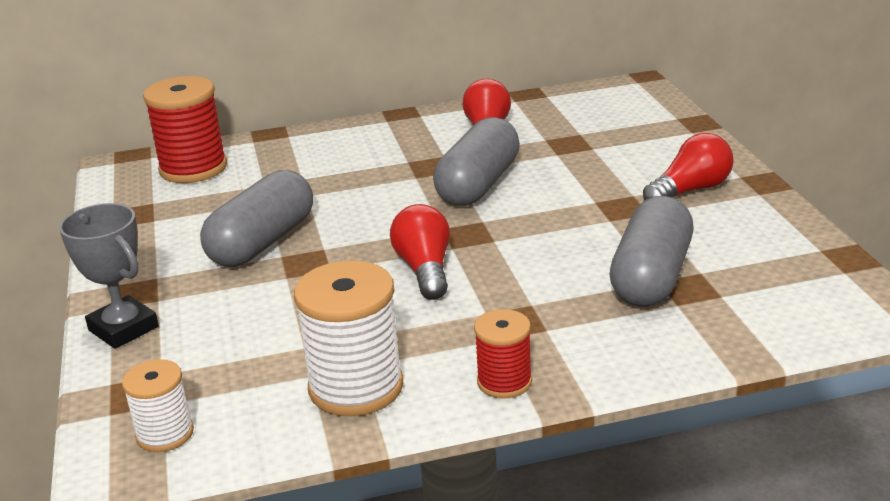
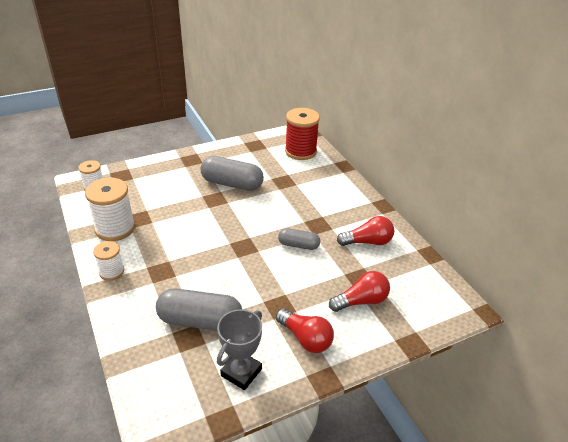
camera: 75 degrees right, 10 degrees up
grey trophy [59,203,159,349] -> grey trophy moved to [217,309,262,390]
red light bulb [390,204,450,300] -> red light bulb moved to [329,271,390,312]
grey capsule [433,117,520,206] -> grey capsule [278,228,320,250], size x0.57
red spool [474,309,532,399] -> white spool [93,241,124,281]

